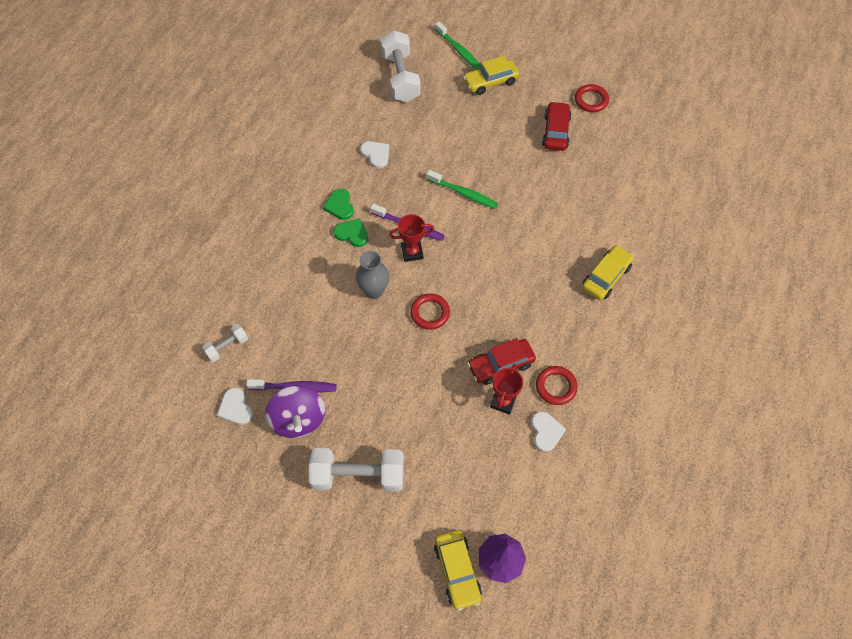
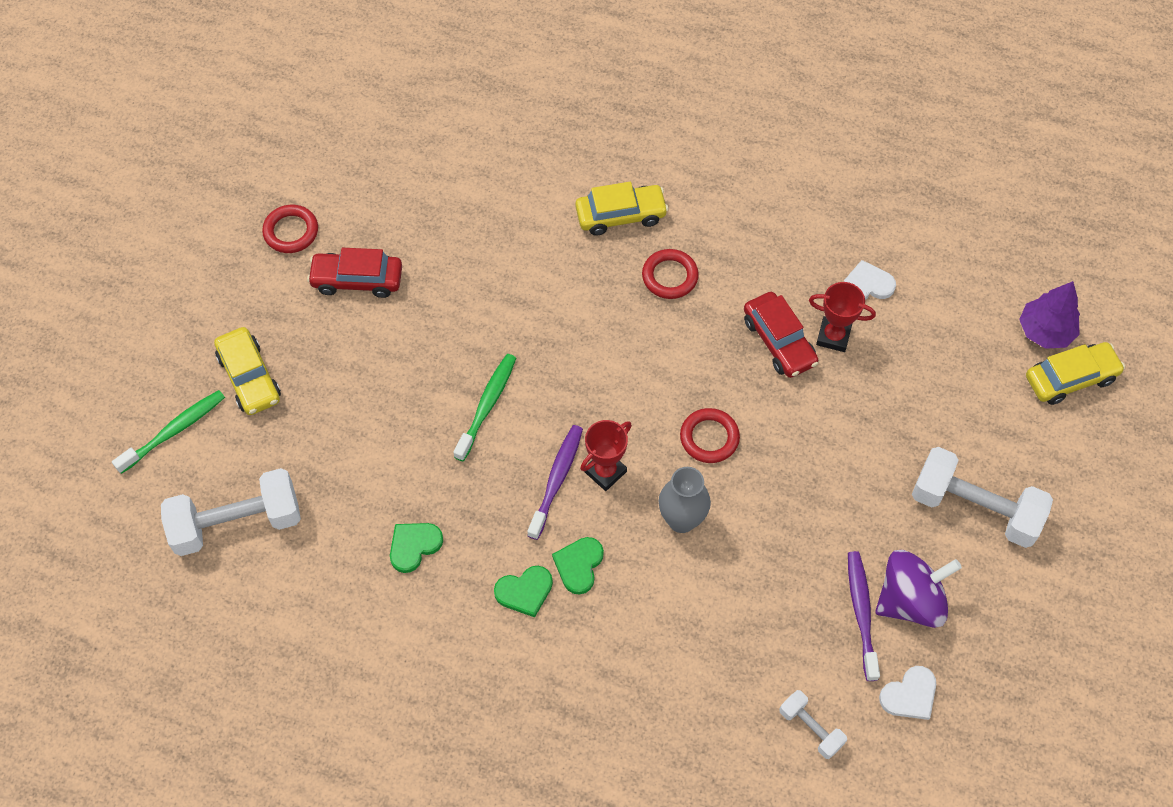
camera: 95 degrees left, 0 degrees up
white dumbbell [309,448,404,492] -> white dumbbell turned 60 degrees counterclockwise [912,447,1053,548]
white heart [360,141,389,168] -> green heart [390,523,443,573]
red trophy [389,214,434,262] -> red trophy turned 60 degrees clockwise [580,420,632,491]
red ring [536,366,577,405] -> red ring moved to [642,249,699,299]
yellow car [582,245,634,300] -> yellow car turned 135 degrees clockwise [575,182,668,236]

